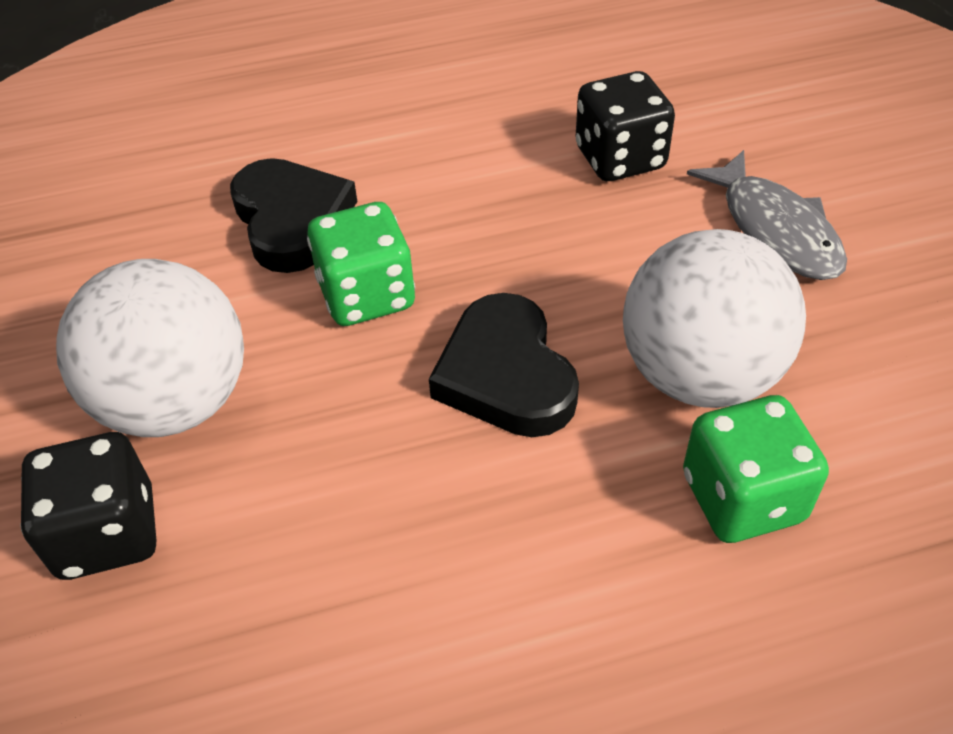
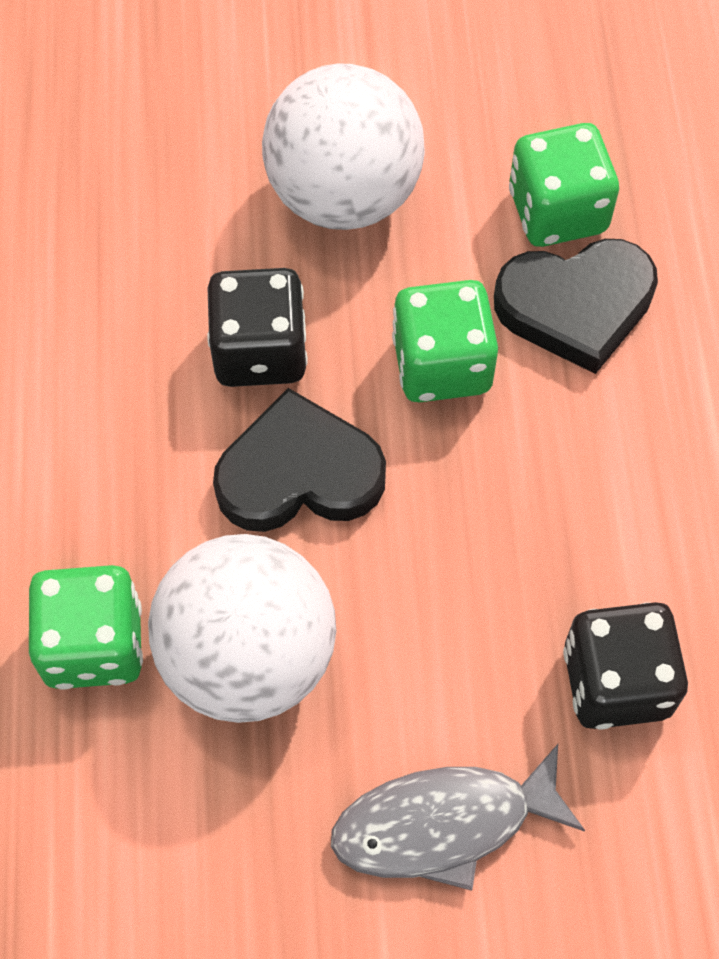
camera: 100 degrees right, 15 degrees up
black dice [20,432,156,580] -> black dice moved to [207,268,308,387]
none -> green dice [509,123,619,247]

